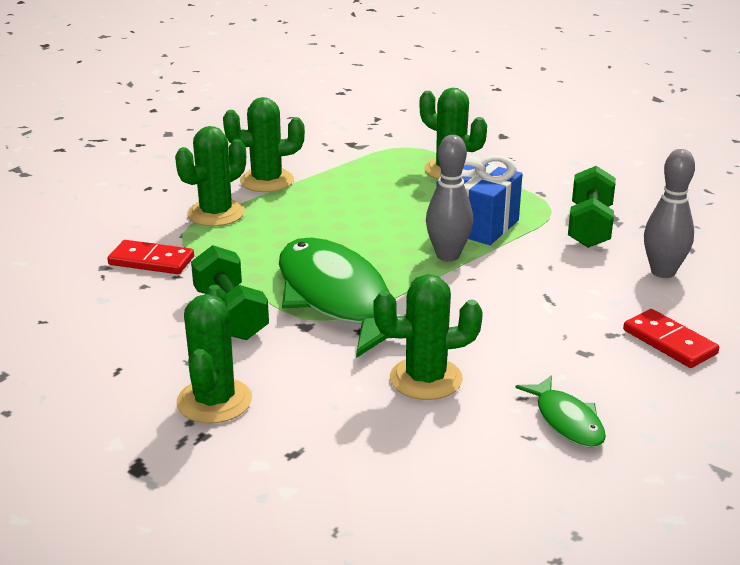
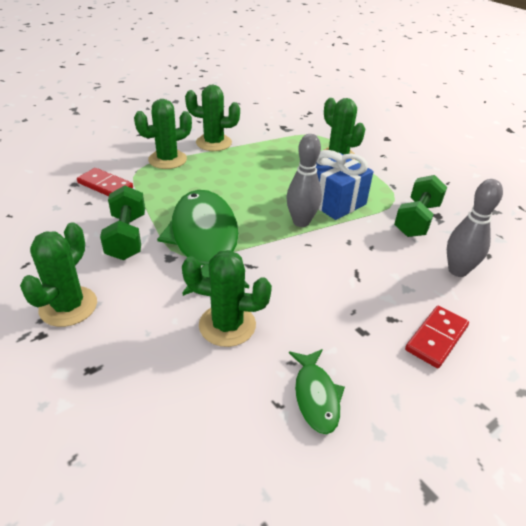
camera: 15 degrees right, 10 degrees up
red domino [623,309,719,368] -> red domino turned 60 degrees clockwise [405,306,469,368]

